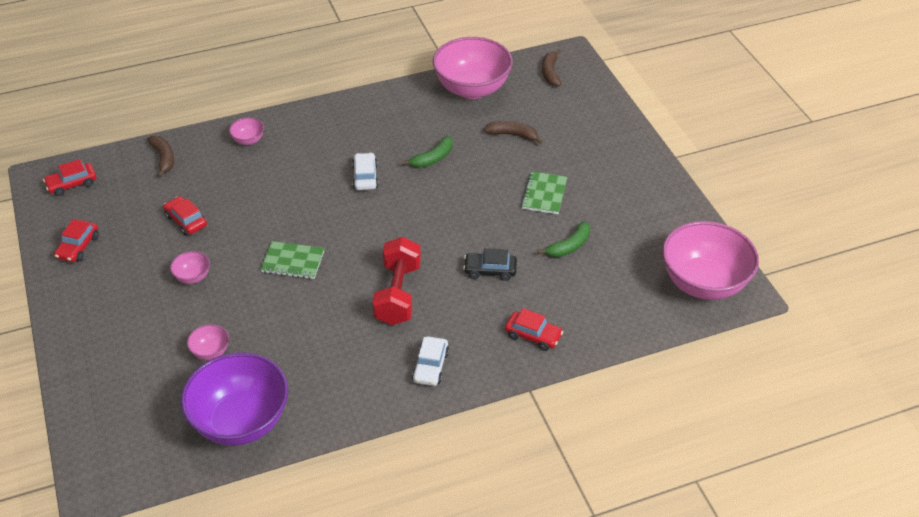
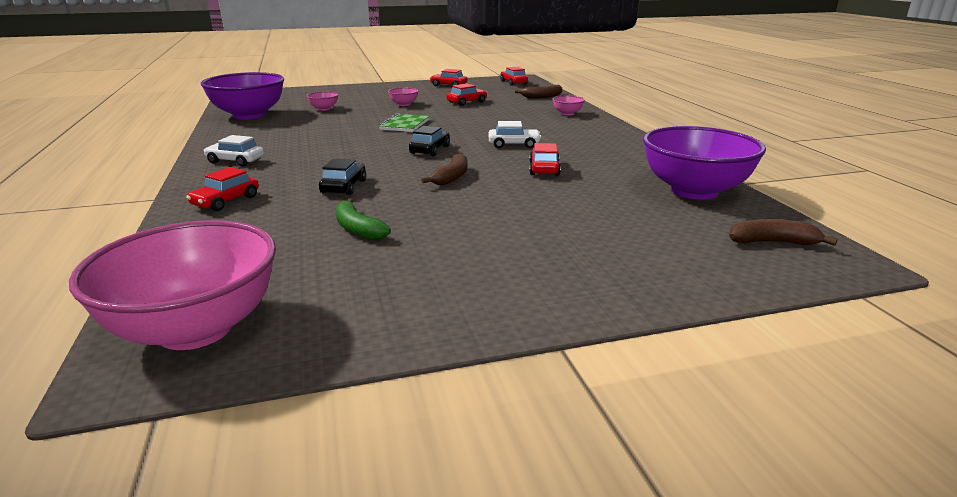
camera: 95 degrees right, 20 degrees down
red dumbbell [372,237,421,325] -> none
green banana [402,136,453,168] -> red car [529,143,561,176]
pink bowl [433,37,513,99] -> purple bowl [643,126,766,200]
brown banana [484,121,543,144] -> brown banana moved to [421,153,468,185]
green notebook [521,171,567,214] -> none
none -> black car [409,126,450,156]

